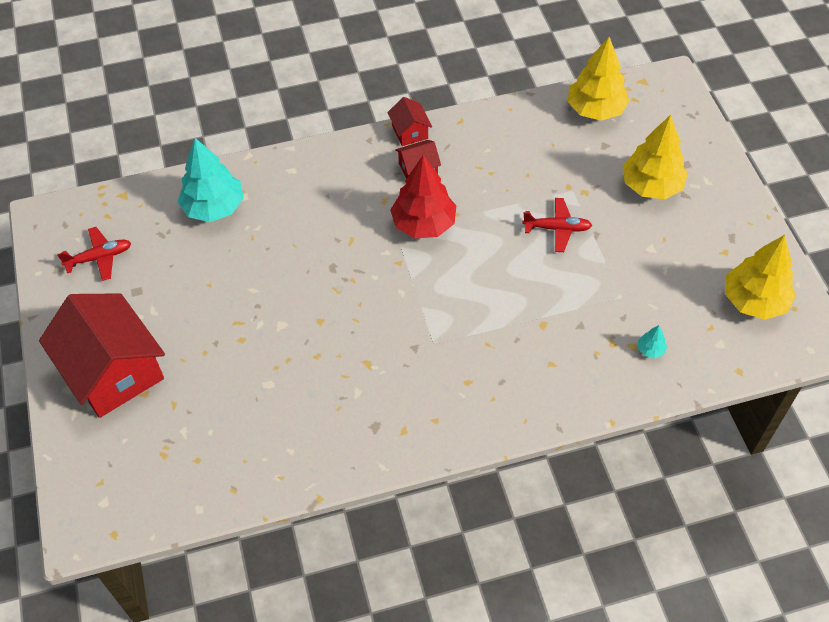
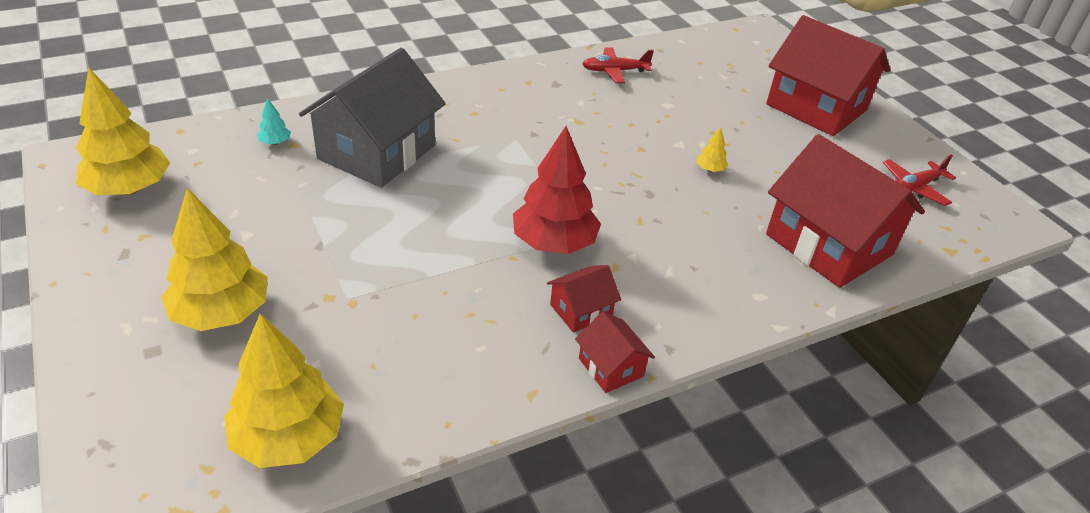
camera: 165 degrees right, 15 degrees down
turquoise tree [178,138,244,222] -> red house [766,134,925,288]
red plane [522,198,592,252] -> red plane moved to [582,47,654,83]
none -> grey house [299,48,446,188]
none -> yellow tree [696,127,728,172]

